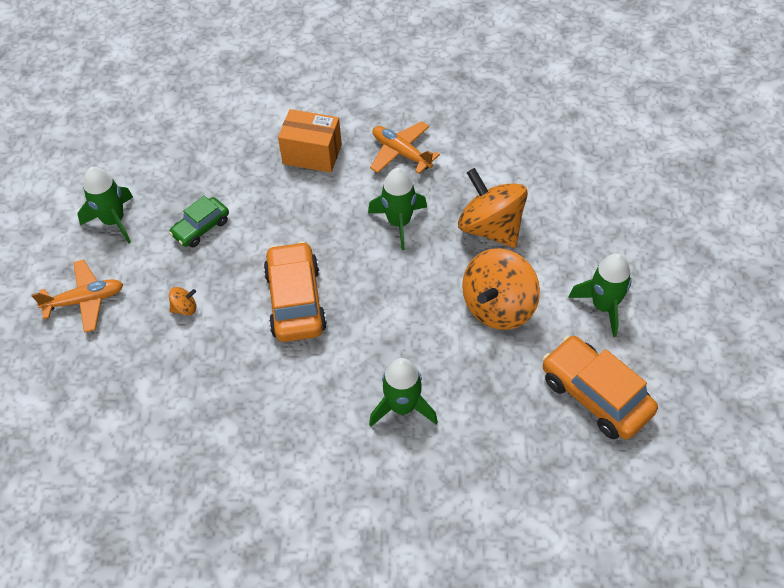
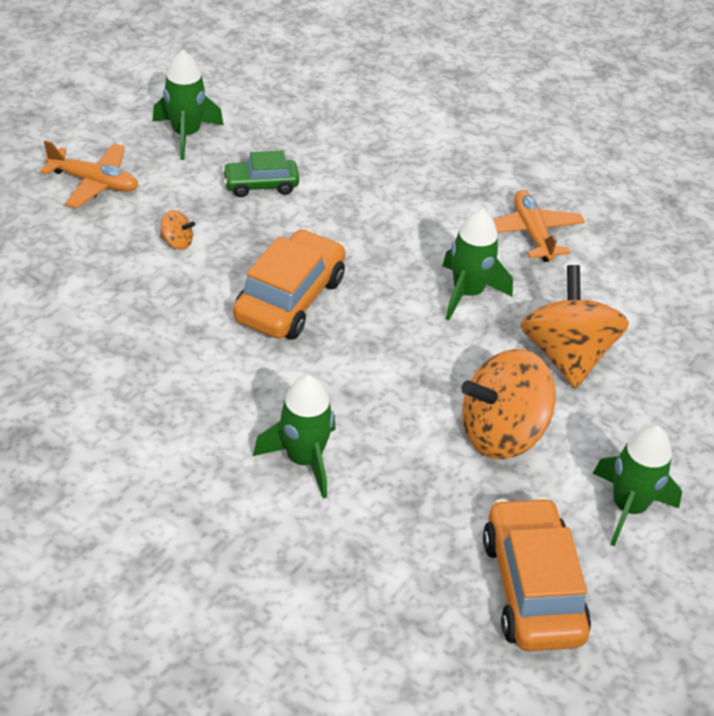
camera: 30 degrees right, 10 degrees down
orange box [278,109,342,173] -> none

